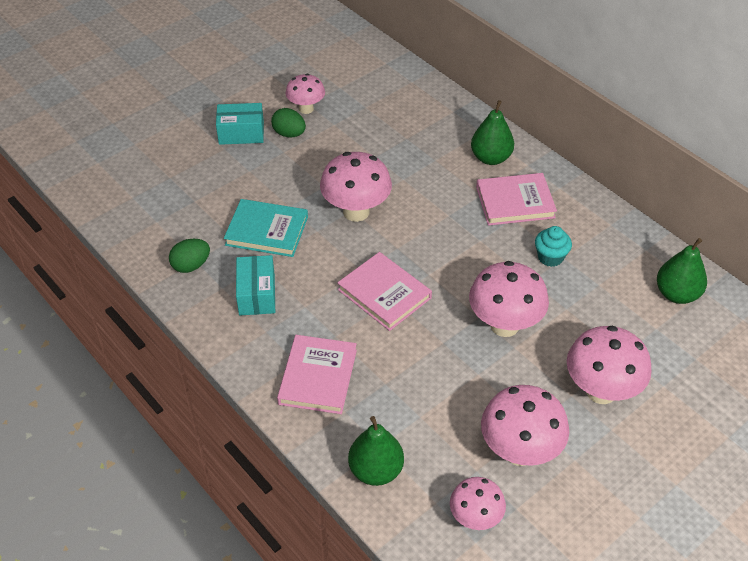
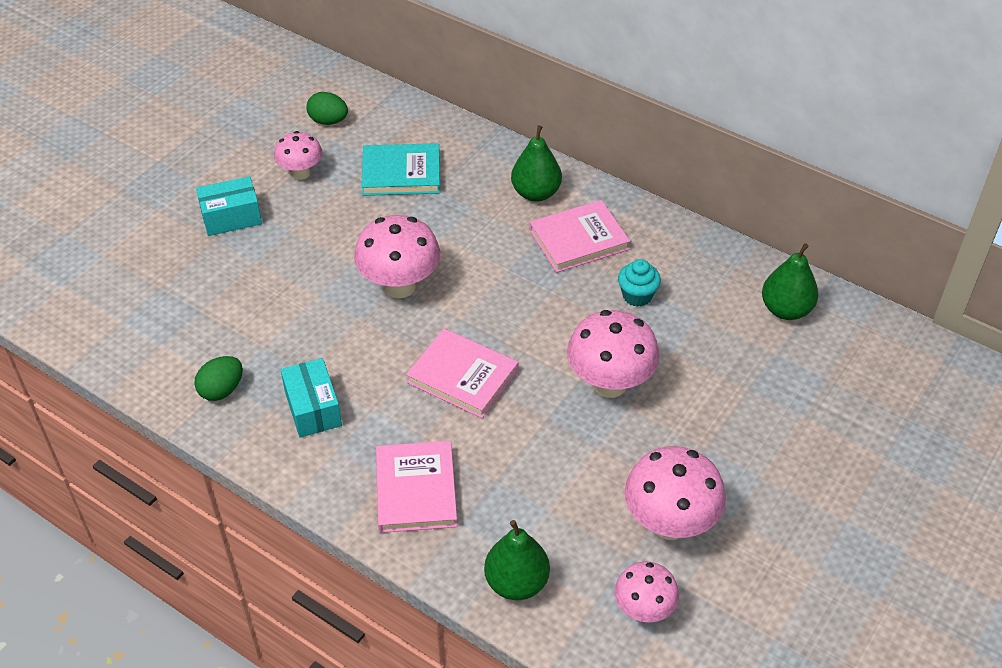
camera: 15 degrees left, 0 degrees up
turquoise book [224,199,308,257] -> turquoise book moved to [361,143,440,196]
green egg [271,108,306,138] -> green egg moved to [306,92,348,125]
pink mushroom [567,326,652,404] -> none

